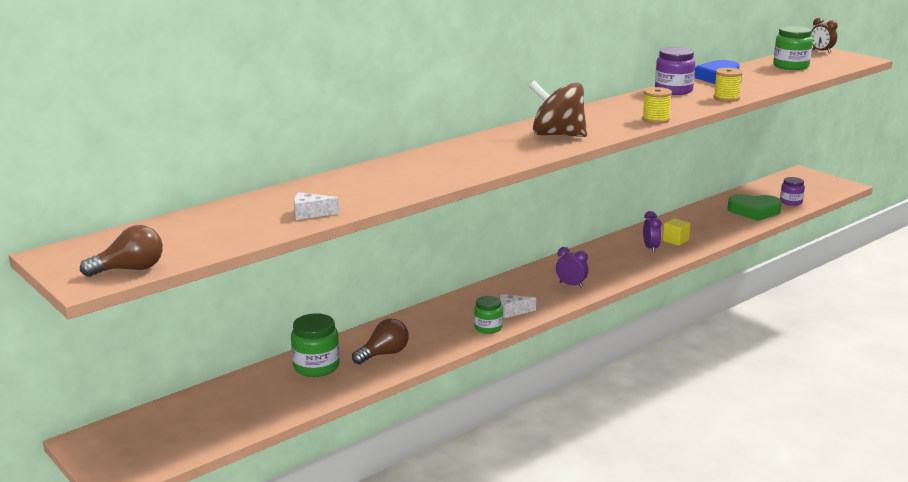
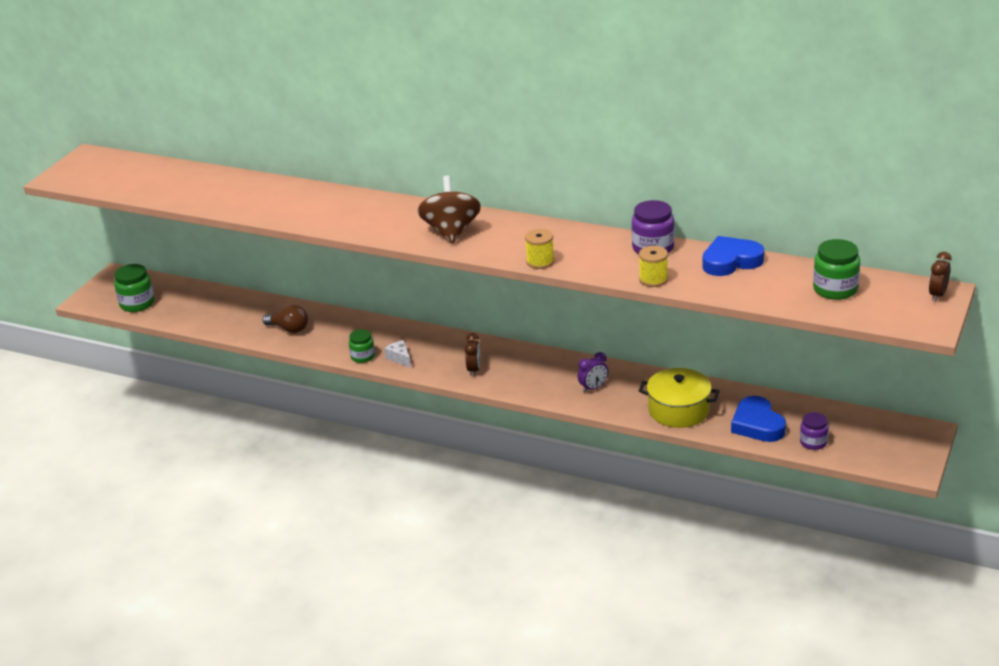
camera: 65 degrees right, 10 degrees up
brown light bulb [80,225,163,277] -> none
green jar [291,313,340,377] -> green jar moved to [114,264,154,312]
white cheese [294,192,339,220] -> none
purple clock [556,247,588,288] -> brown clock [465,333,480,376]
yellow cube [663,218,690,246] -> none
green heart [728,194,782,221] -> blue heart [731,396,786,442]
none -> yellow pot [639,368,720,428]

